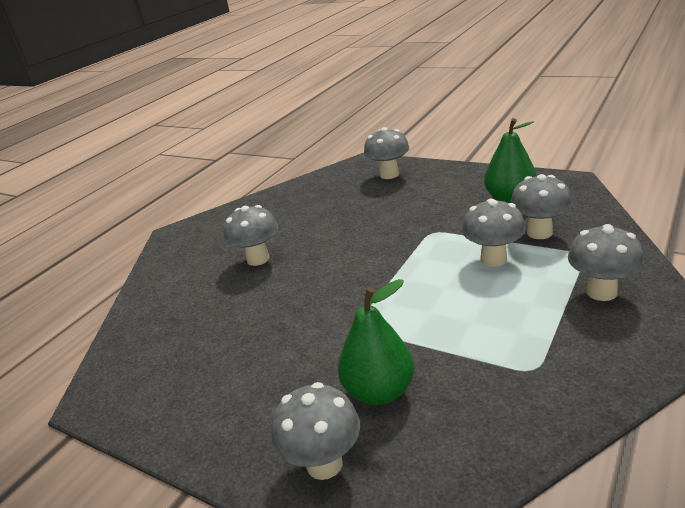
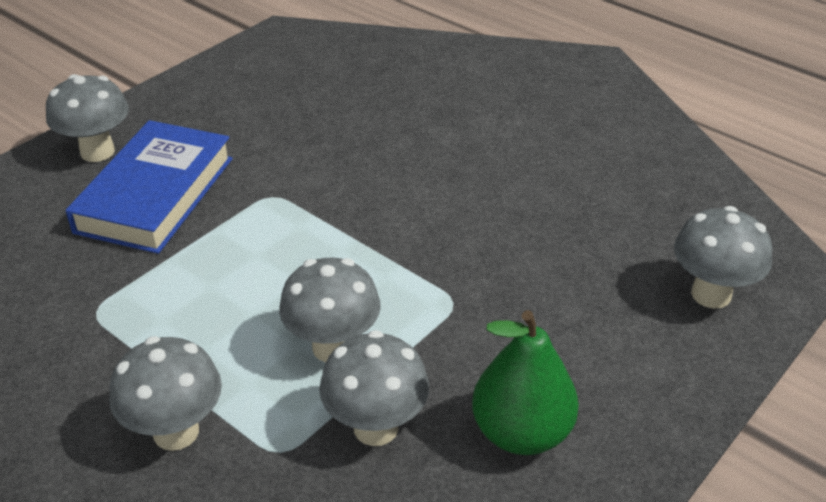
camera: 95 degrees right, 10 degrees up
grey mushroom [223,205,278,266] -> none
green pear [338,279,414,405] -> blue book [66,120,233,254]

